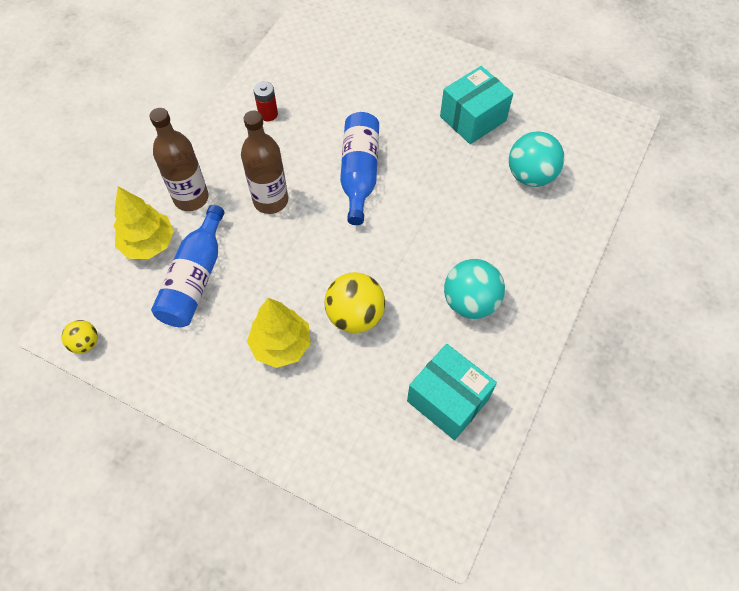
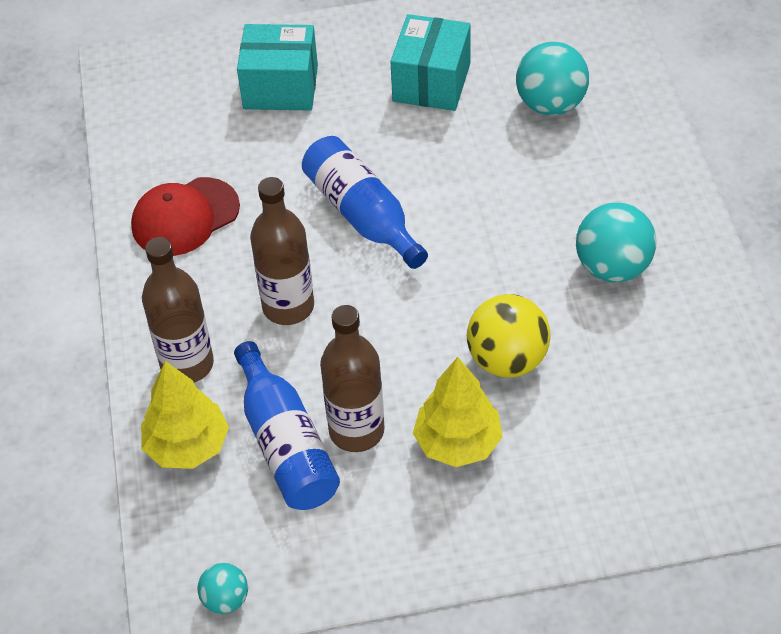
camera: 35 degrees left, 10 degrees down
yellow ball [62,320,98,354] -> turquoise ball [197,563,248,614]
red battery [253,81,278,122] -> red cap [131,177,240,256]
turquoise box [407,344,497,440] -> turquoise box moved to [237,24,318,110]
none -> brown bottle [320,305,385,452]

